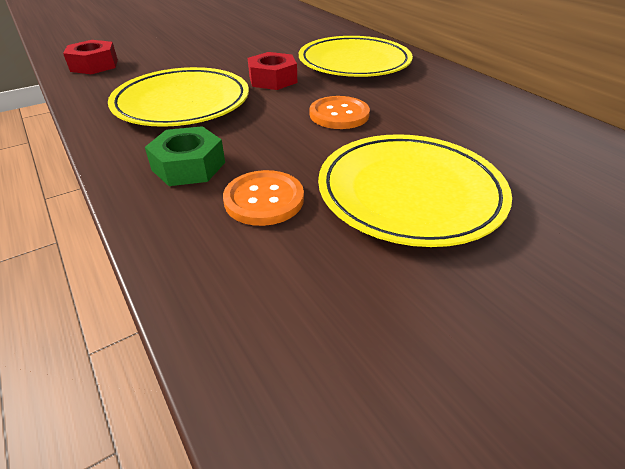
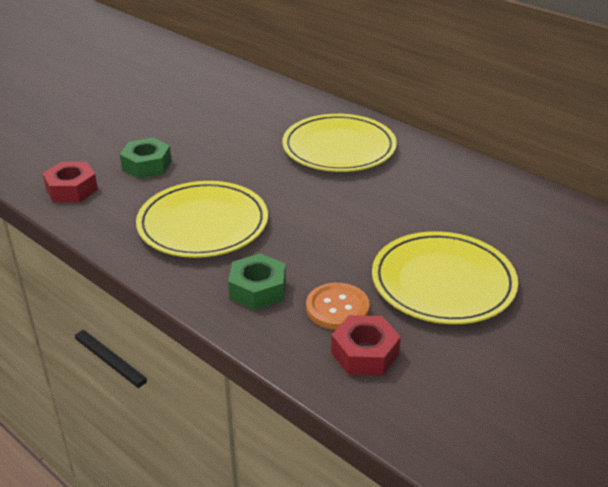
camera: 15 degrees left, 5 degrees down
red nut [248,52,297,90] -> red nut moved to [331,315,401,376]
orange button [310,96,370,129] -> none
none -> green nut [120,138,172,179]

